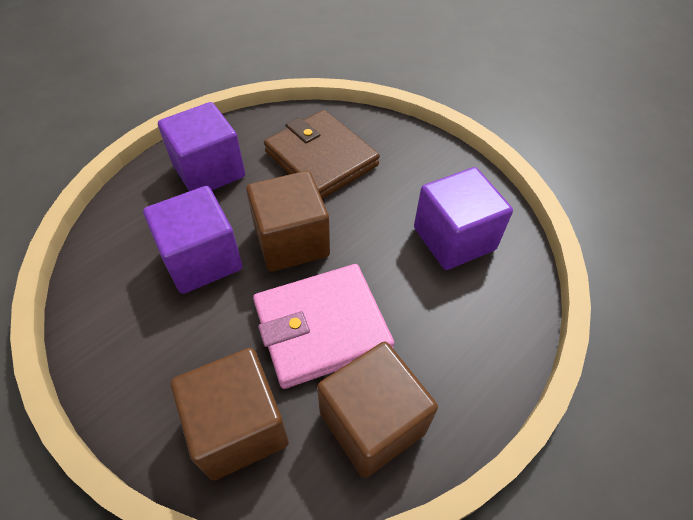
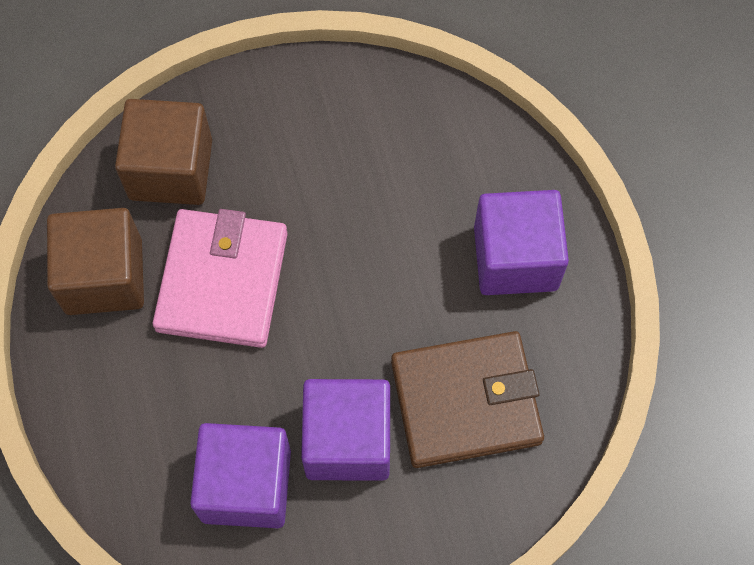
camera: 120 degrees right, 15 degrees up
purple cube [143,186,242,294] -> purple cube moved to [301,379,390,481]
brown cube [246,171,330,272] -> none

